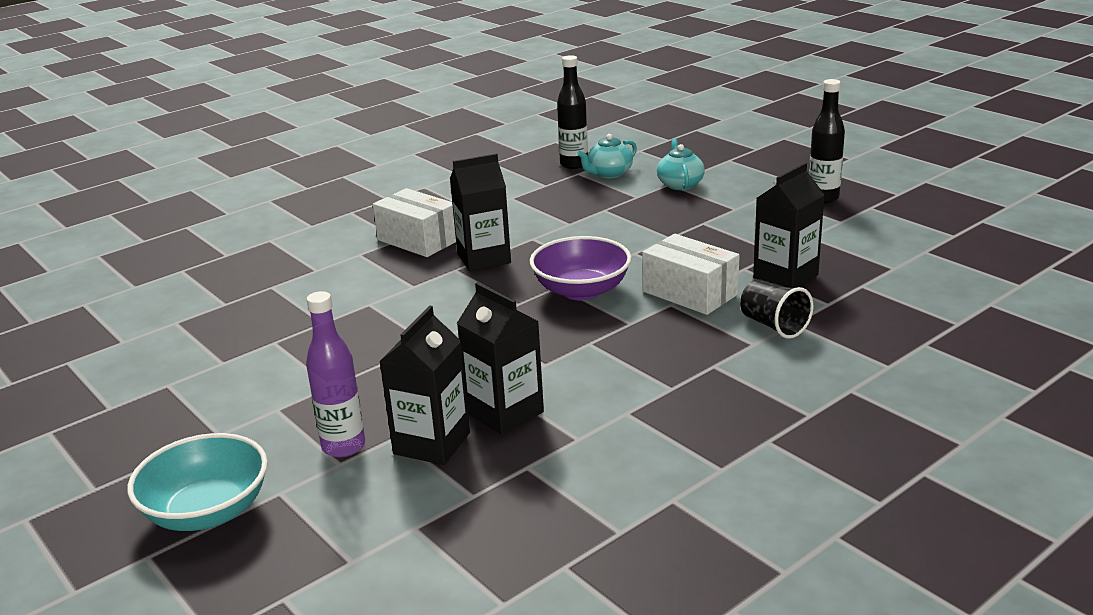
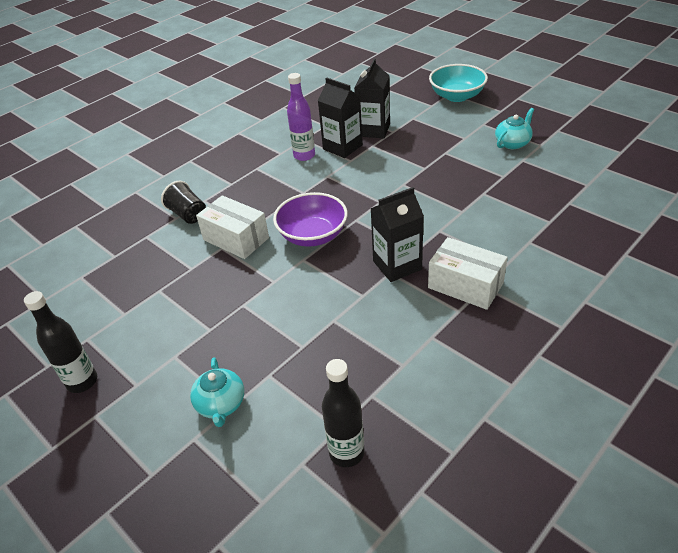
camera: 175 degrees right, 15 degrees up
purple bottle [306,291,365,457] -> purple bottle moved to [287,73,315,161]
turquoise teapot [577,134,637,178] -> turquoise teapot moved to [495,108,534,149]
black carton [753,163,825,288] -> none

